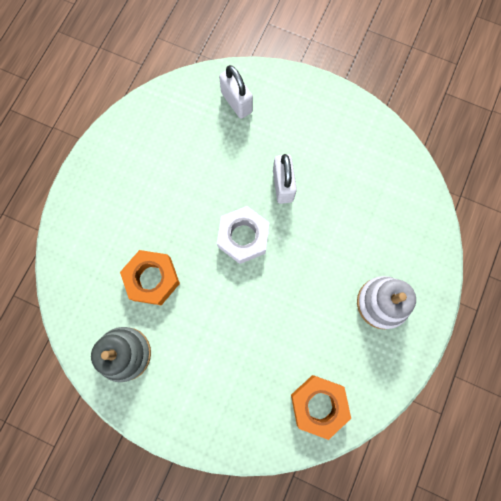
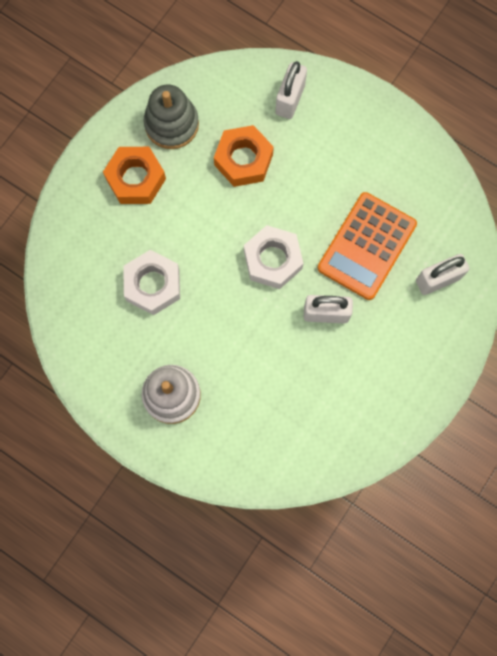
camera: 100 degrees right, 0 degrees up
orange nut [291,375,351,440] -> orange nut moved to [103,147,166,204]
none -> white nut [123,250,180,315]
none -> white padlock [275,61,307,119]
none -> orange calculator [318,192,417,300]

